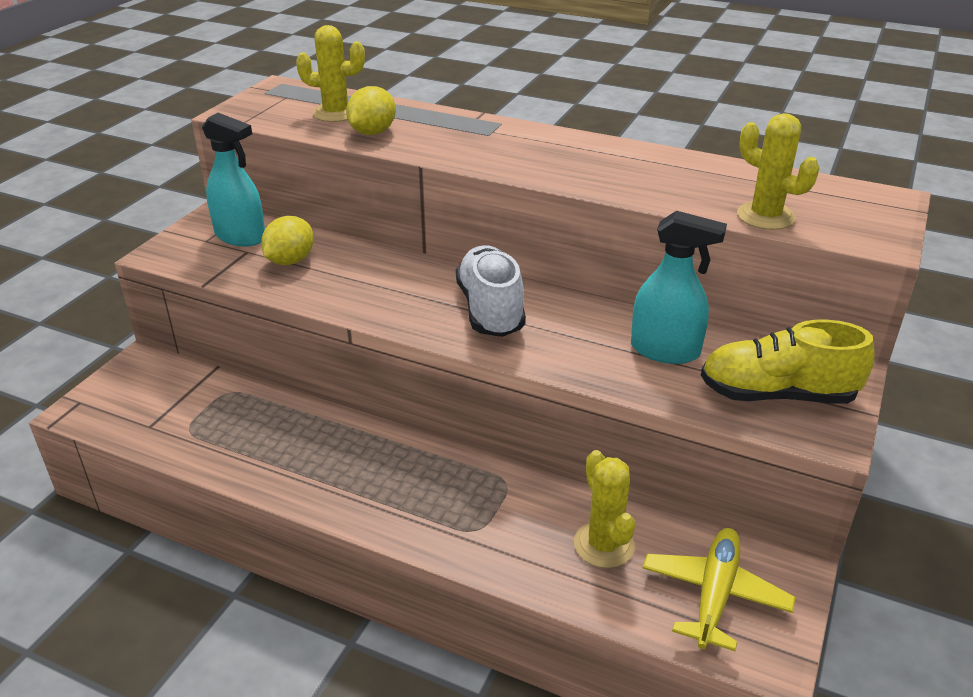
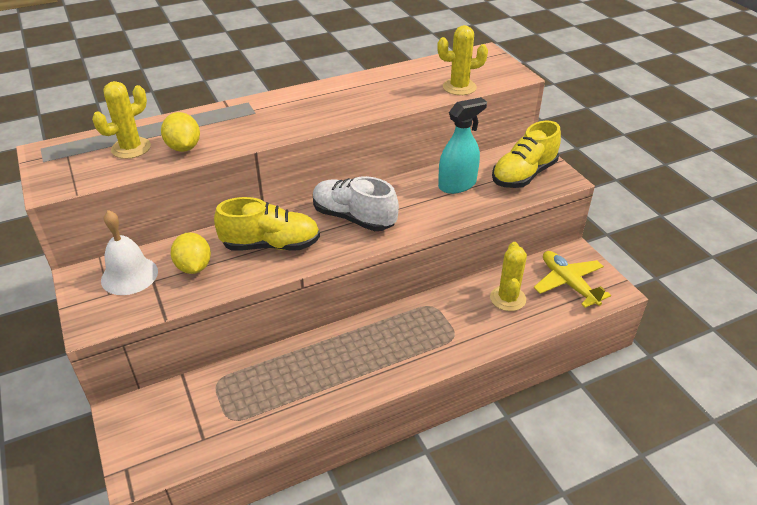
camera: 50 degrees left, 5 degrees up
turquoise spray bottle [202,113,265,246] -> white bell [101,210,158,295]
yellow cactus [574,450,635,568] -> yellow cactus turned 75 degrees clockwise [490,242,527,311]
none -> yellow shoe [214,197,320,251]

